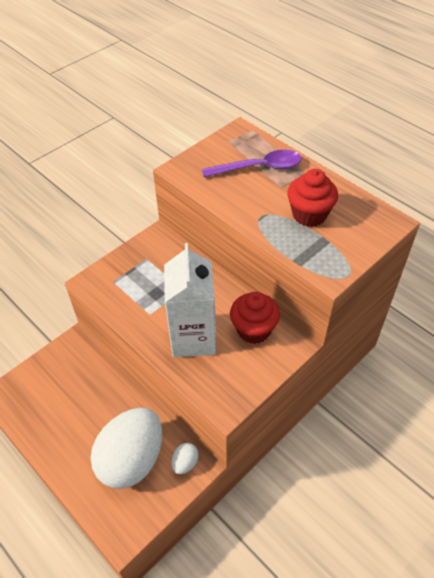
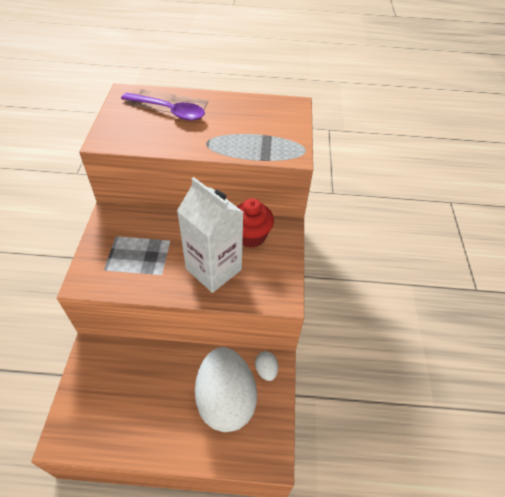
camera: 45 degrees left, 0 degrees up
purple spoon [202,150,302,177] -> purple spoon turned 75 degrees clockwise [121,93,205,121]
red cupcake [287,169,338,227] -> none

